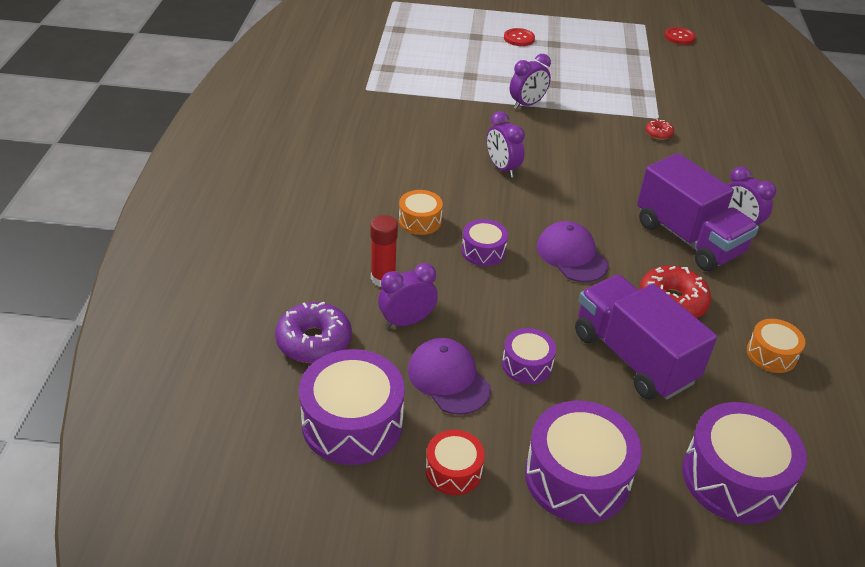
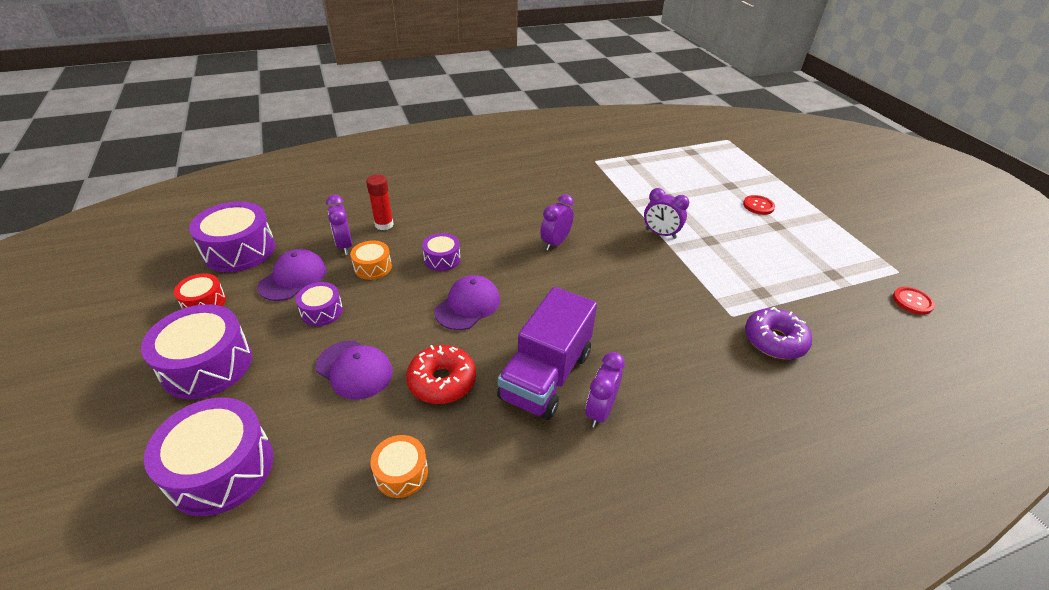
camera: 65 degrees right, 0 degrees up
purple donut [275,302,352,363] -> purple donut moved to [745,307,812,359]
purple clock [378,263,438,328] -> purple clock turned 150 degrees counterclockwise [326,195,352,255]
orange drum [399,190,443,235] -> orange drum moved to [350,240,392,280]
purple truck [575,275,717,400] -> purple cap [316,341,393,400]
red donut [646,119,674,140] -> none

